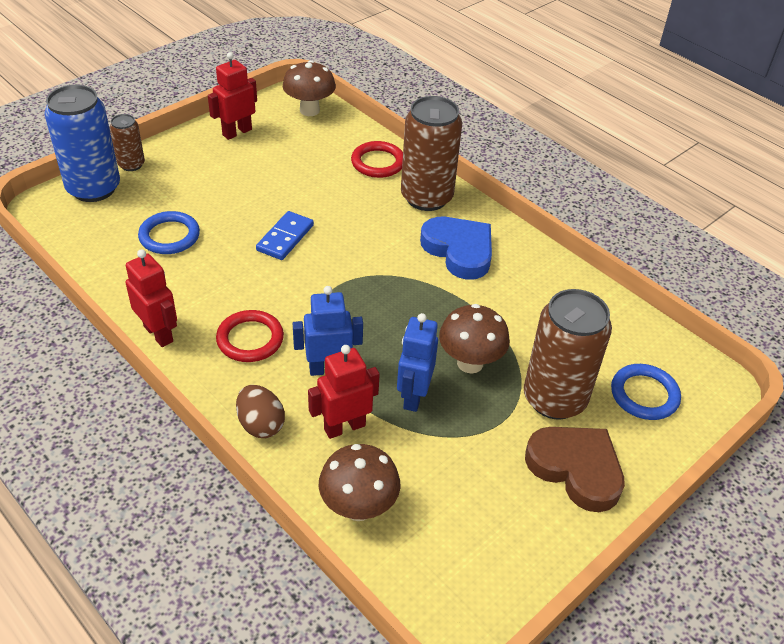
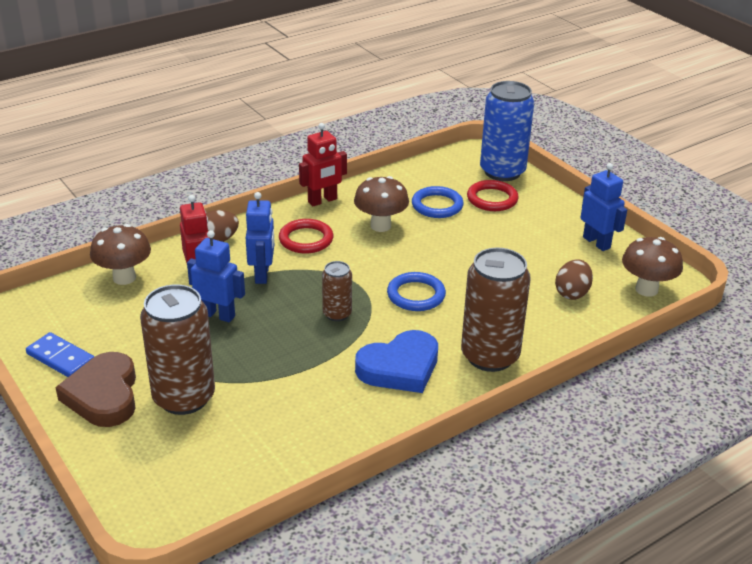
camera: 100 degrees right, 10 degrees down
brown can [110,114,145,171] -> brown can moved to [322,261,352,321]
red robot [208,52,257,140] -> blue robot [580,163,627,251]
blue domino [256,211,314,260] -> blue domino moved to [26,332,94,377]
red ring [351,141,403,178] -> red ring moved to [467,180,518,211]
brown mushroom [439,304,510,373] -> brown mushroom moved to [354,176,409,232]
brown heart [525,427,625,512] -> brown heart turned 120 degrees clockwise [55,352,136,427]
blue ring [611,364,681,420] -> blue ring moved to [387,272,446,311]
none -> brown egg [555,259,593,300]

